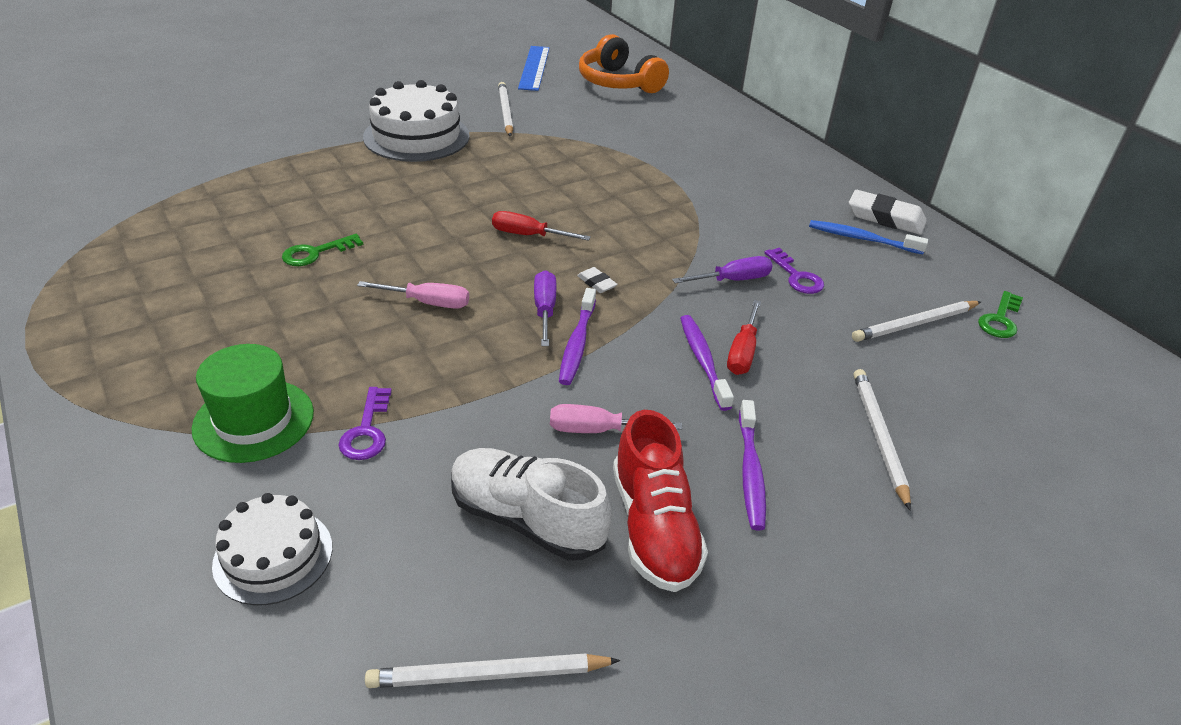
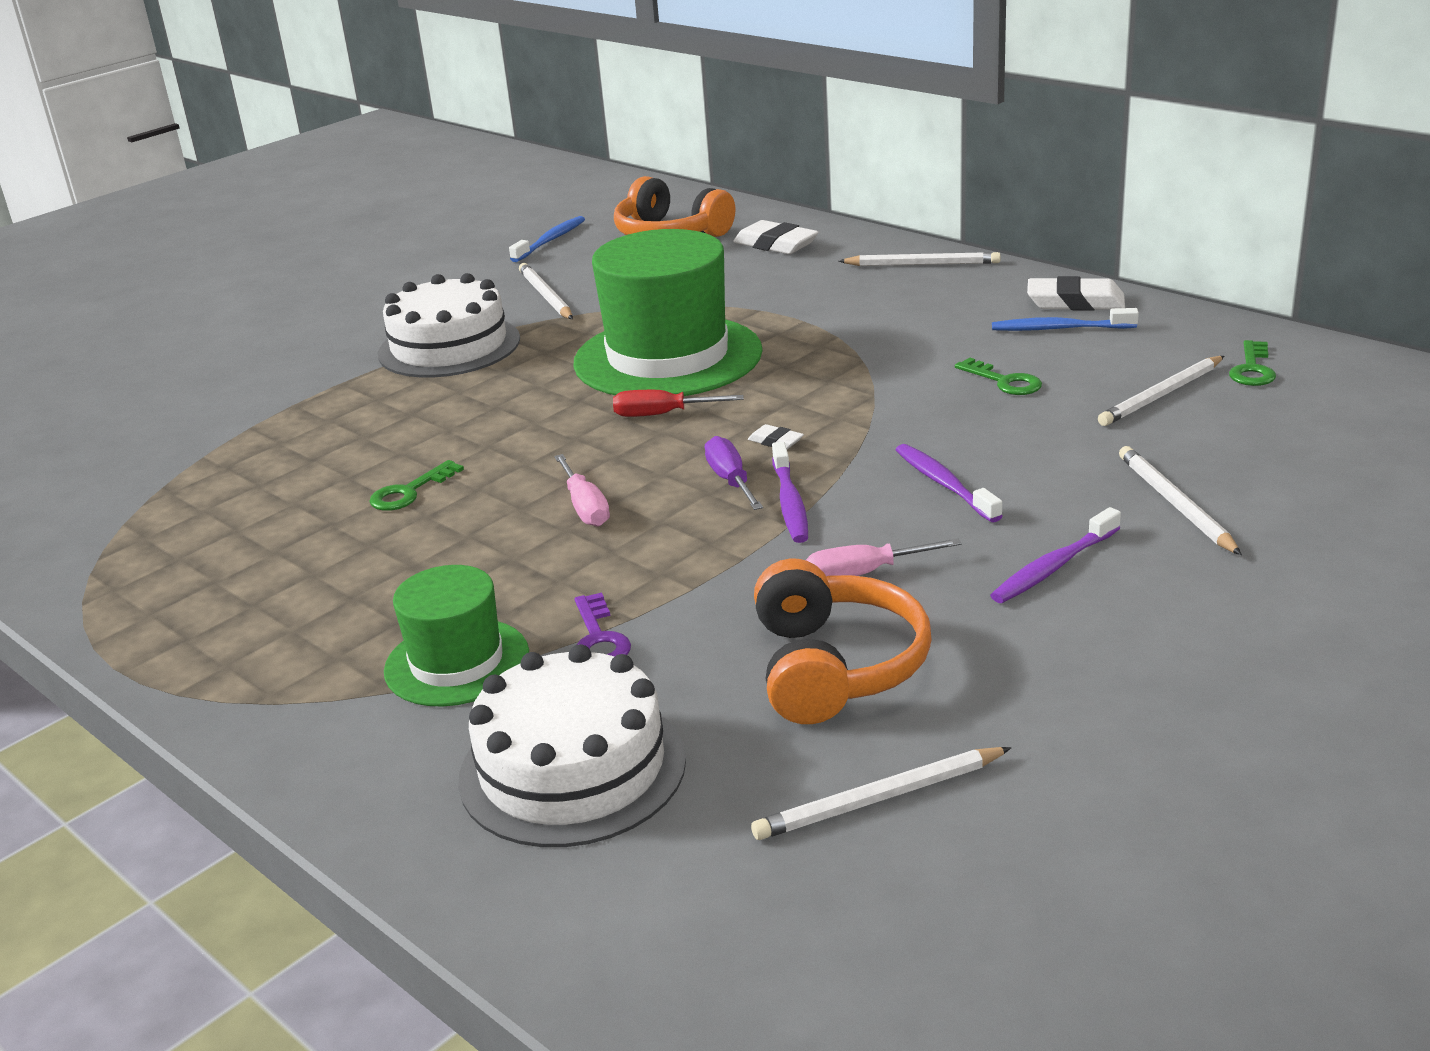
camera: 10 degrees left, 10 degrees down
white cake [212,493,332,605] -> white cake [458,644,686,847], size x1.65
pink screwdriver [357,281,469,309] -> pink screwdriver turned 75 degrees clockwise [554,454,610,527]
white shoe [451,448,612,561] -> orange headphones [754,559,931,724]
blue ruler [518,46,550,91] -> blue toothbrush [509,216,585,262]
red shoe [613,410,708,592] -> none
purple screwdriver [672,256,773,284] -> none
red screwdriver [727,300,761,375] -> none
purple toothbrush [739,400,766,531] -> purple toothbrush turned 60 degrees clockwise [990,507,1121,603]
purple key [764,248,824,294] -> green key [955,358,1042,395]
none -> green hat [573,229,763,396]
none -> white eraser [733,220,819,254]
none -> white pencil [839,252,1001,266]

